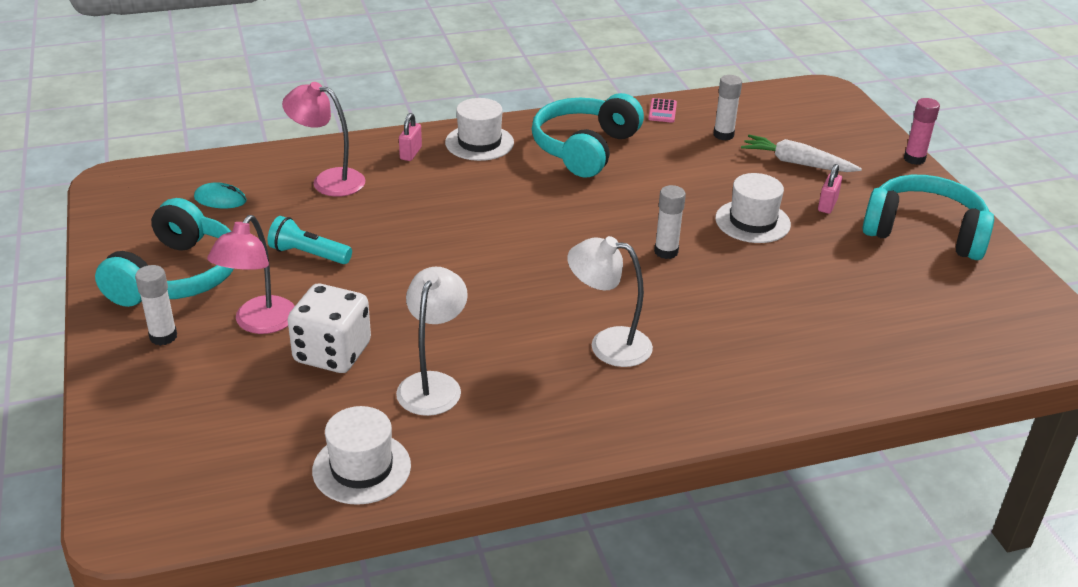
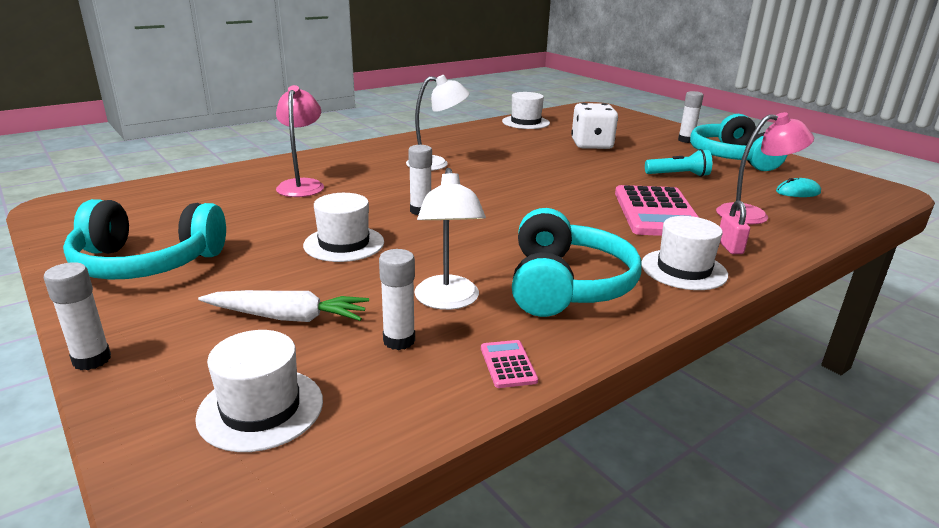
camera: 160 degrees right, 10 degrees down
pink lamp [207,215,295,334] -> pink lamp moved to [276,85,324,197]
white lamp [396,267,468,416] -> white lamp moved to [414,168,486,310]
pink padlock [818,164,842,214] -> none
pink glue stick [904,98,940,165] -> white glue stick [44,262,111,370]
none -> white hat [195,330,323,452]
none -> pink calculator [615,185,699,236]

